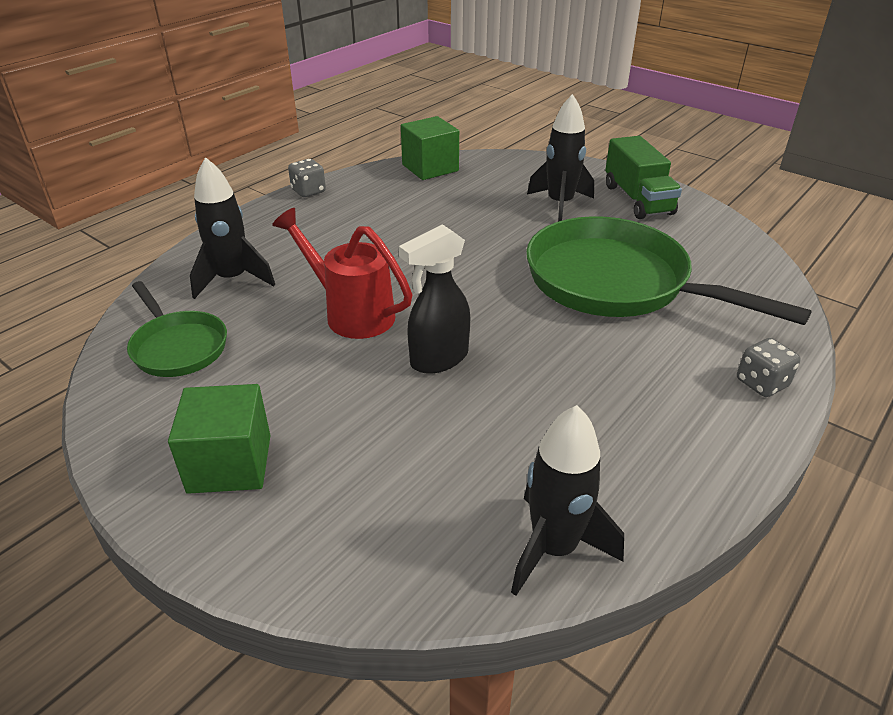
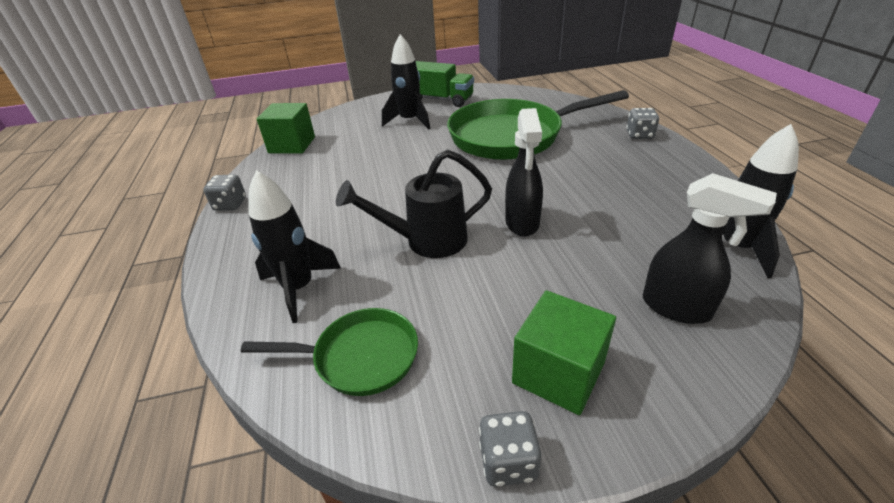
camera: 50 degrees left, 0 degrees up
red watering can [272,208,412,339] -> black watering can [336,149,492,258]
none -> grey dice [479,411,541,487]
none -> black spray bottle [643,173,777,324]

